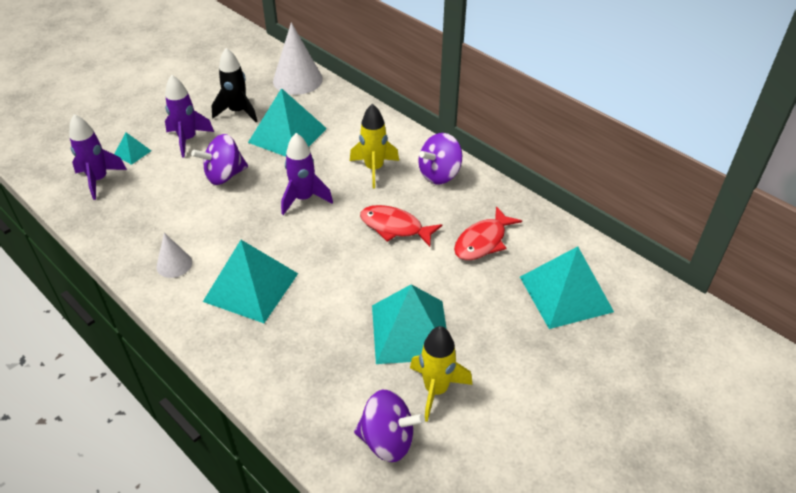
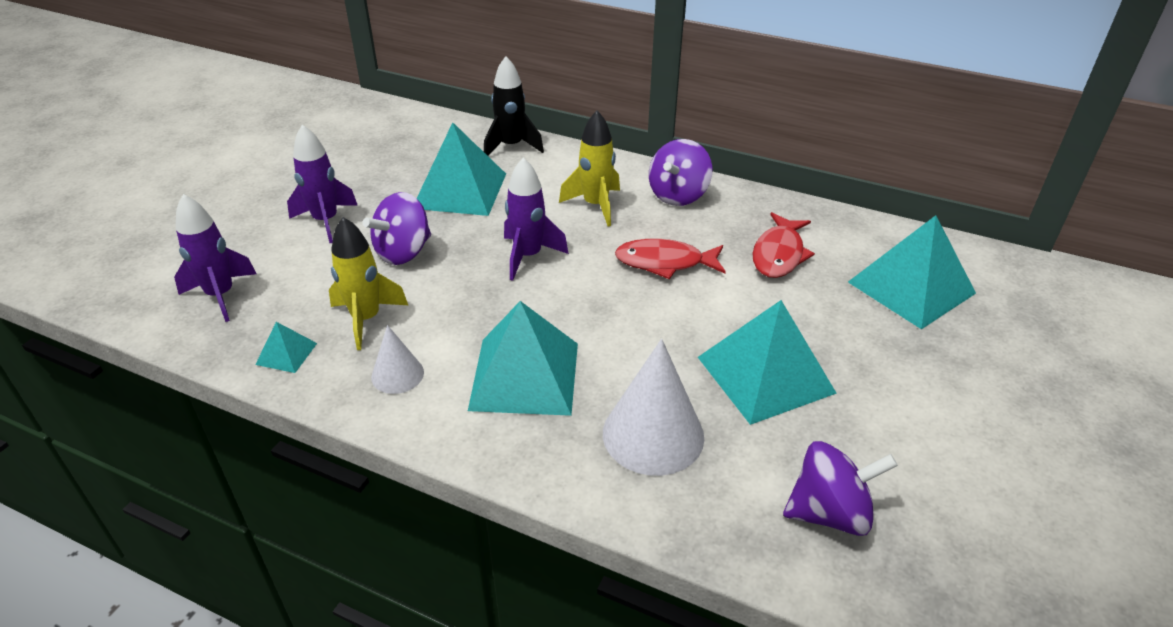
camera: 20 degrees left, 5 degrees down
turquoise pyramid [114,132,151,165] -> turquoise pyramid moved to [255,322,317,373]
black rocket [211,48,258,122] -> black rocket moved to [484,56,544,156]
white cone [273,22,323,95] -> white cone moved to [603,339,704,476]
yellow rocket [410,326,472,422] -> yellow rocket moved to [329,217,408,350]

